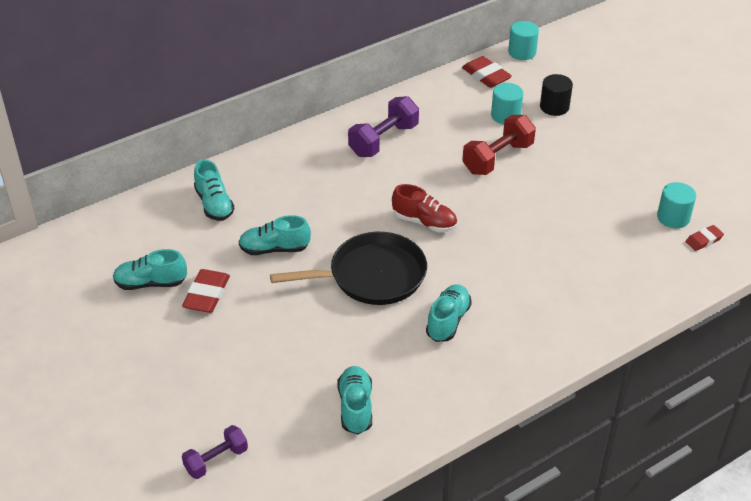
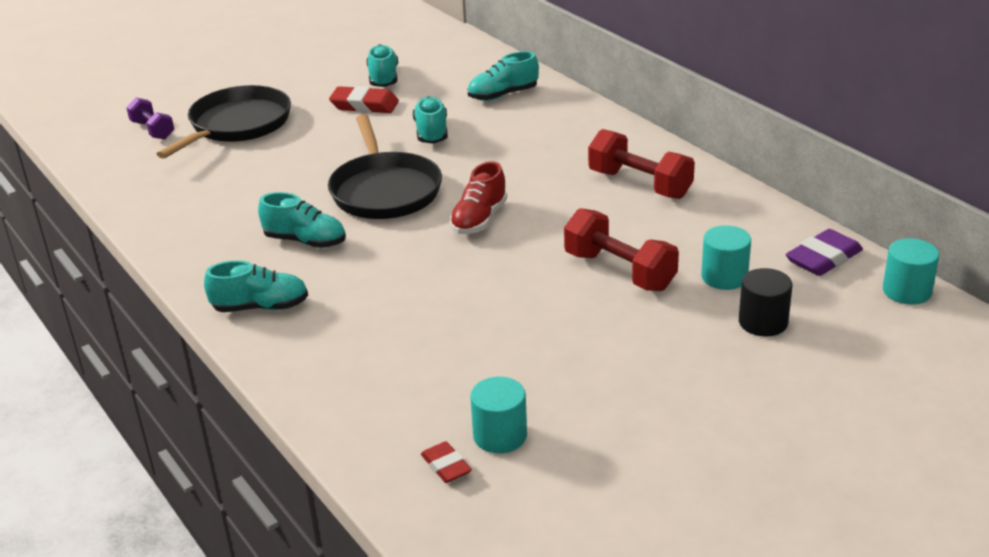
camera: 90 degrees right, 10 degrees down
turquoise shoe [338,366,372,434] -> turquoise shoe moved to [204,260,308,312]
purple dumbbell [348,96,419,157] -> red dumbbell [588,129,695,199]
red eraser [462,56,512,88] -> purple eraser [785,229,863,276]
none -> black pan [157,85,291,159]

